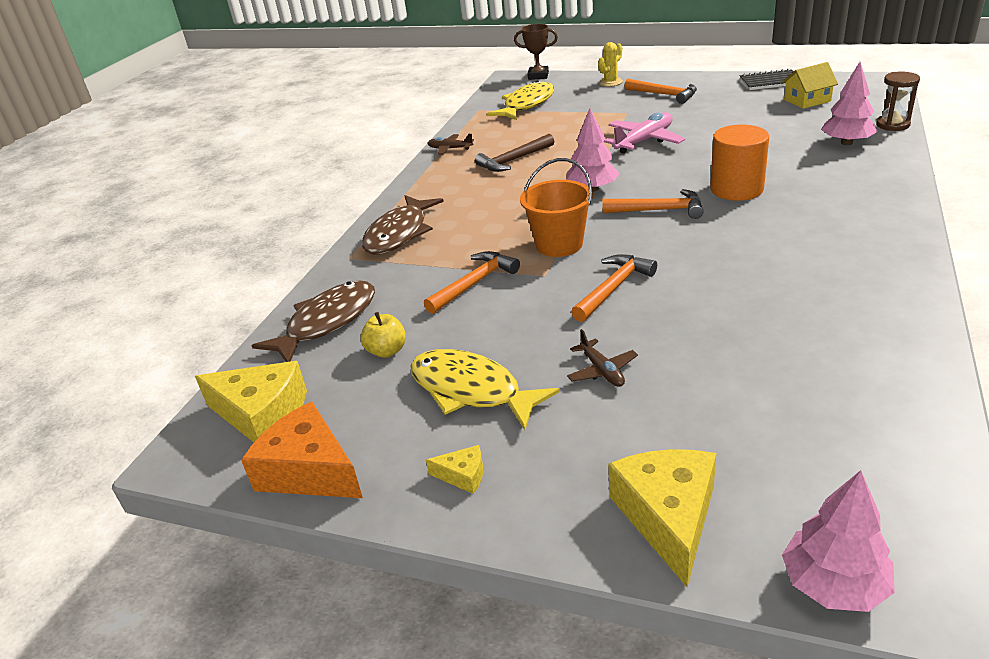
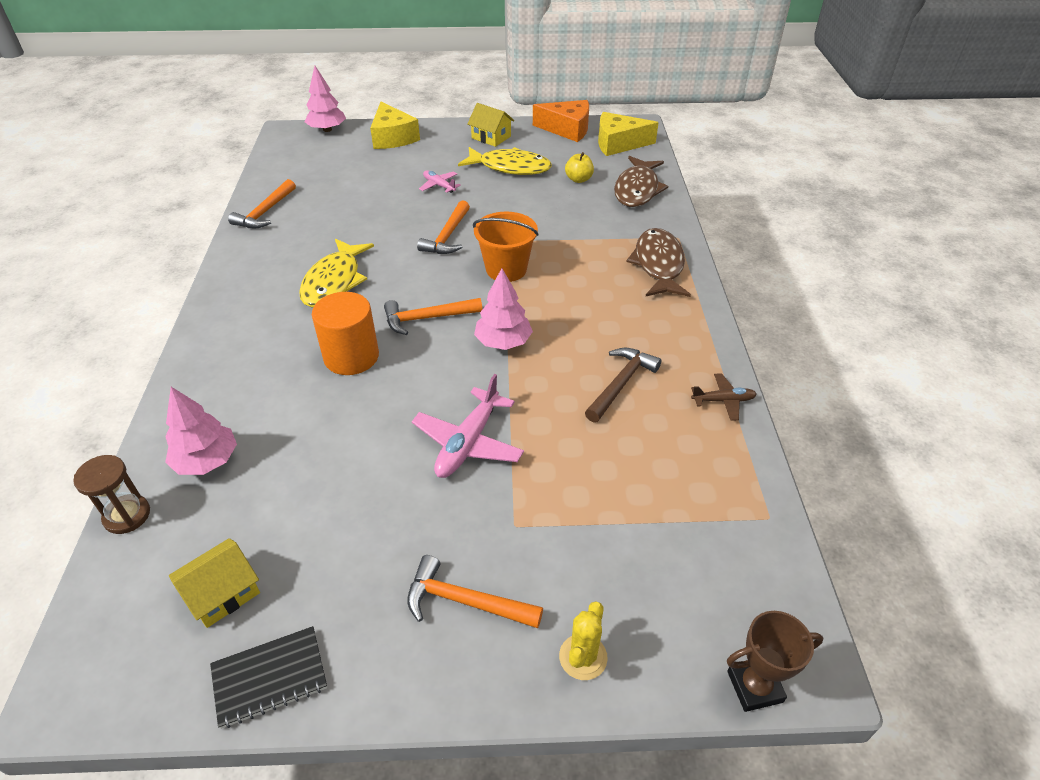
camera: 155 degrees right, 10 degrees up
orange hammer [424,251,520,314] -> orange hammer moved to [228,179,296,228]
yellow cheese [426,445,483,494] -> yellow house [467,103,514,147]
yellow fish [487,81,554,120] -> yellow fish moved to [299,238,374,308]
brown plane [567,329,638,387] -> pink plane [419,171,461,193]

